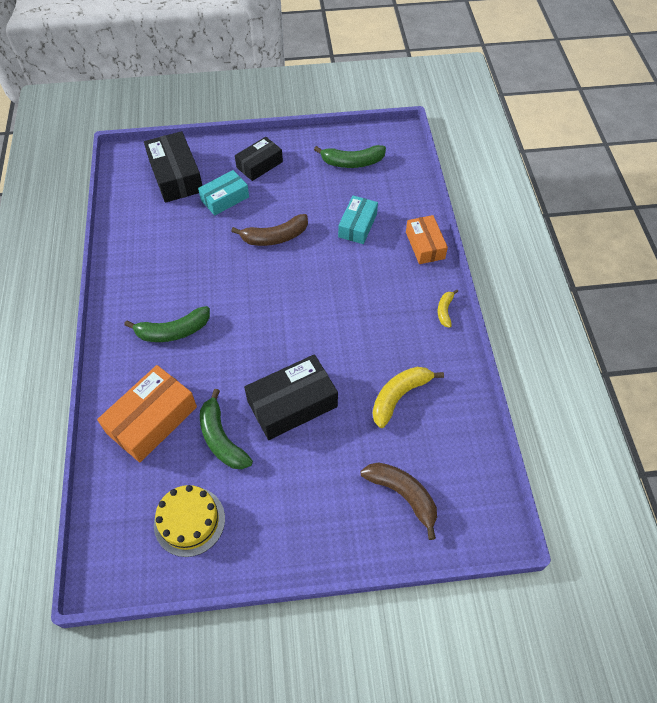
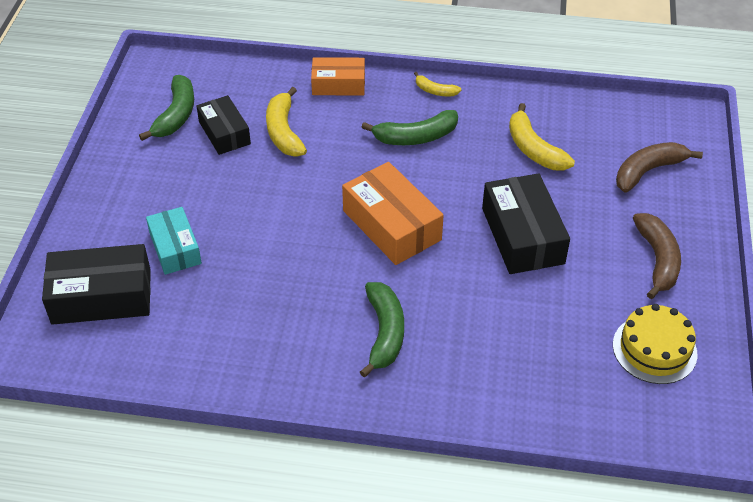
camera: 75 degrees left, 10 degrees down
orange box [97,365,197,462] -> orange box moved to [342,162,444,265]
green banana [200,389,253,469] -> green banana moved to [361,110,458,145]
brown banana [231,214,308,246] -> brown banana moved to [633,213,681,299]
black box [235,137,283,181] -> black box moved to [196,95,251,155]
turquoise box [338,196,378,244] -> yellow banana [266,87,307,157]

